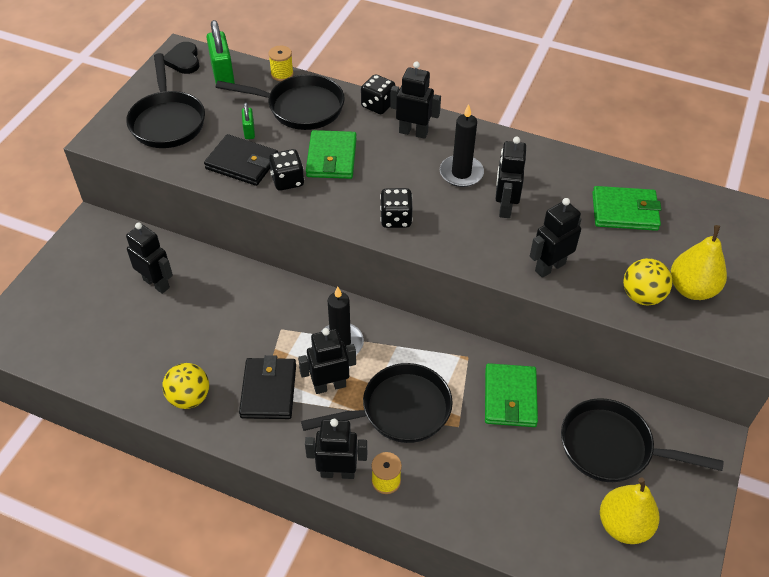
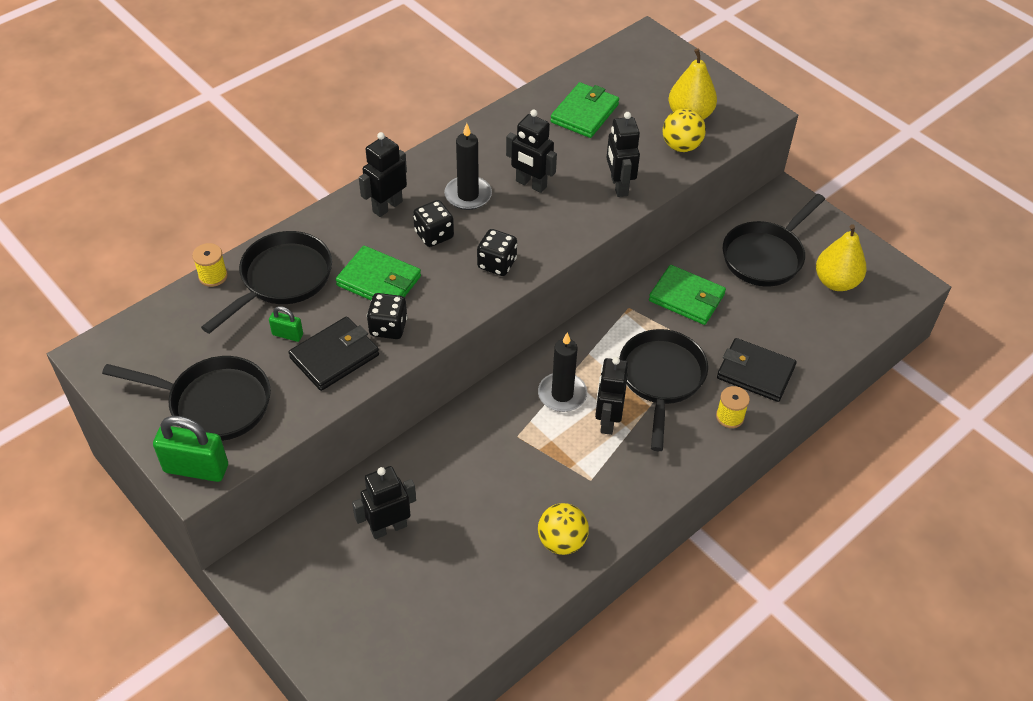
camera: 65 degrees left, 0 degrees up
black heart [164,42,200,74] -> none
green padlock [206,20,235,84] -> green padlock moved to [153,416,228,482]
black wallet [239,355,296,419] -> black wallet moved to [717,338,796,402]
black robot [305,419,367,479] -> none
black dice [361,74,395,114] -> black dice moved to [413,200,454,247]

